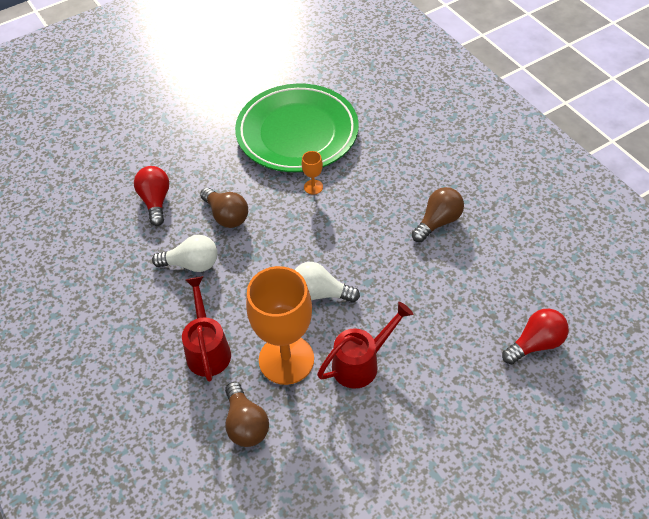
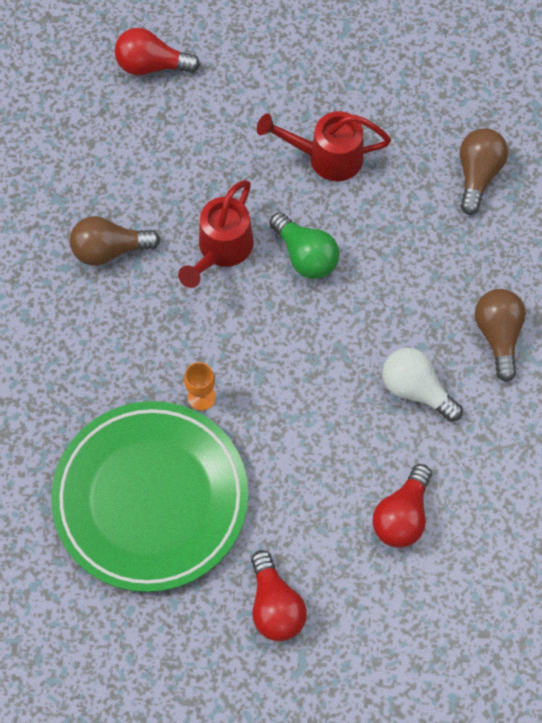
camera: 145 degrees left, 15 degrees up
red watering can [182,276,231,382] -> red watering can moved to [178,180,254,288]
brown light bulb [200,188,248,228] -> brown light bulb moved to [475,289,526,382]
orange goblet [246,266,314,385] -> none
white light bulb [295,262,360,302] -> green light bulb [270,212,339,279]
none -> red light bulb [251,550,307,641]

